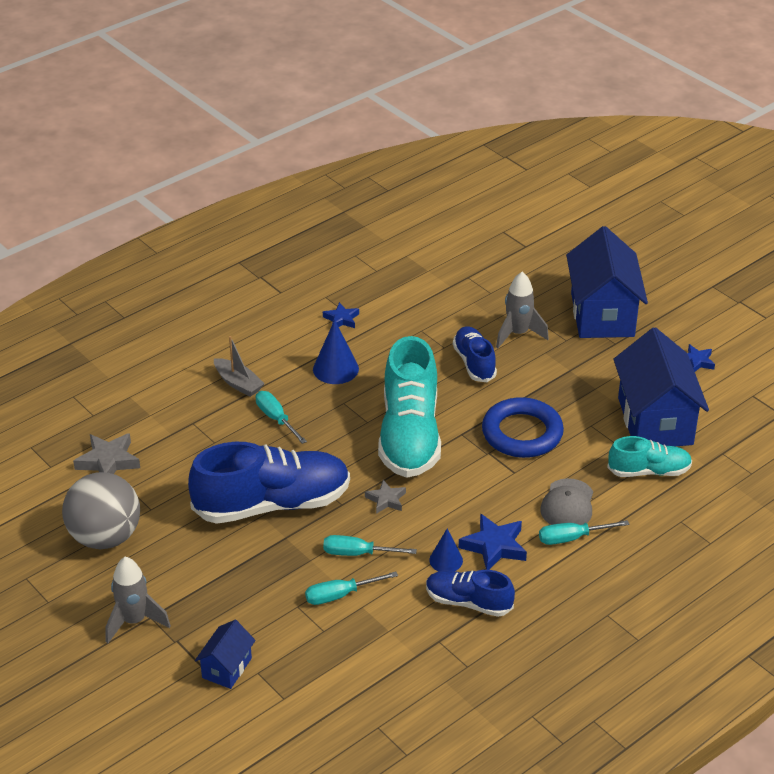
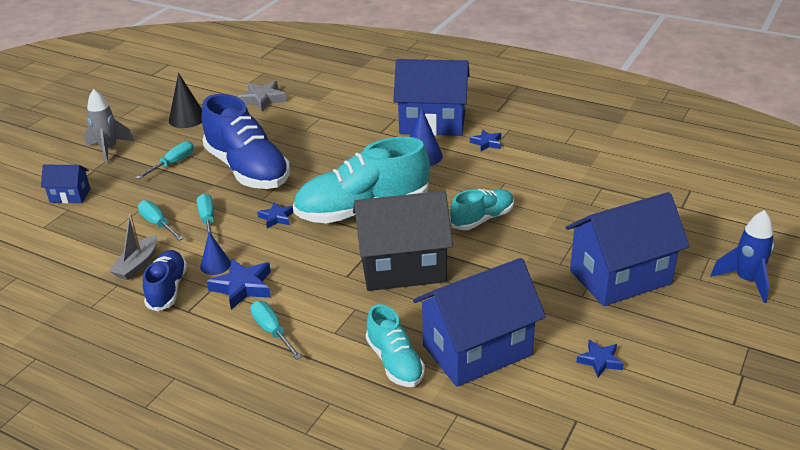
camera: 70 degrees right, 5 degrees down
grey ball [62,472,140,549] -> black cone [169,73,202,128]
grey boat [214,336,265,397] -> grey boat moved to [109,214,157,280]
turquoise screwdriver [256,391,307,444] -> turquoise screwdriver moved to [136,141,194,179]
grey star [365,480,406,514] -> blue star [257,202,293,228]
blue shoe [453,326,497,382] -> turquoise shoe [450,189,514,230]
blue ring [482,397,564,458] -> black house [353,191,453,291]
grey rocket [496,272,549,348] -> none
grey cap [540,478,593,525] -> none
none -> blue house [393,59,470,136]
none -> blue rocket [711,210,774,303]

